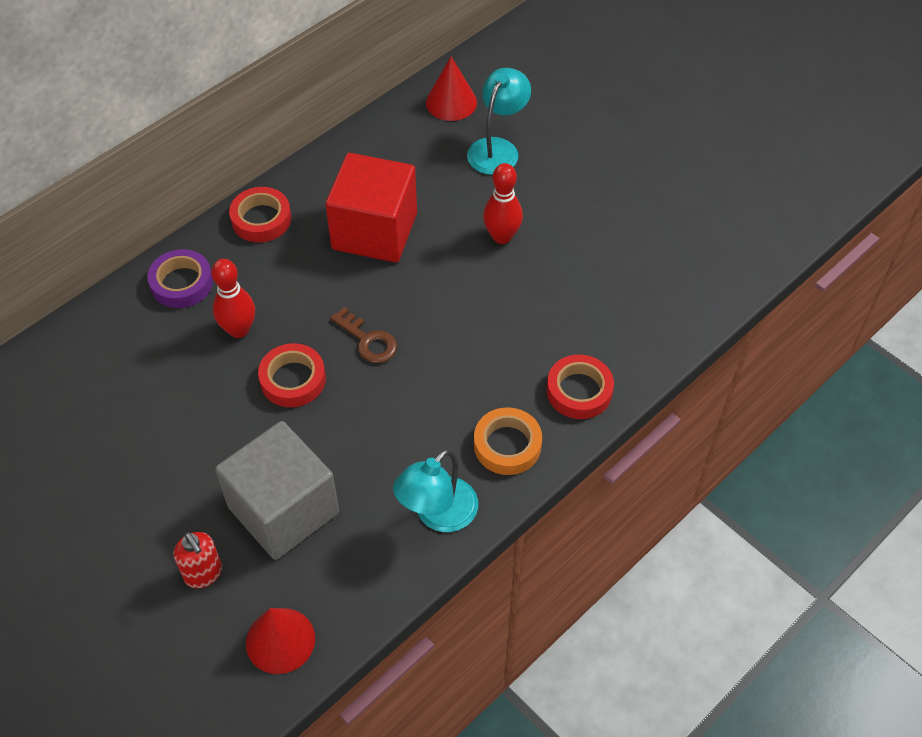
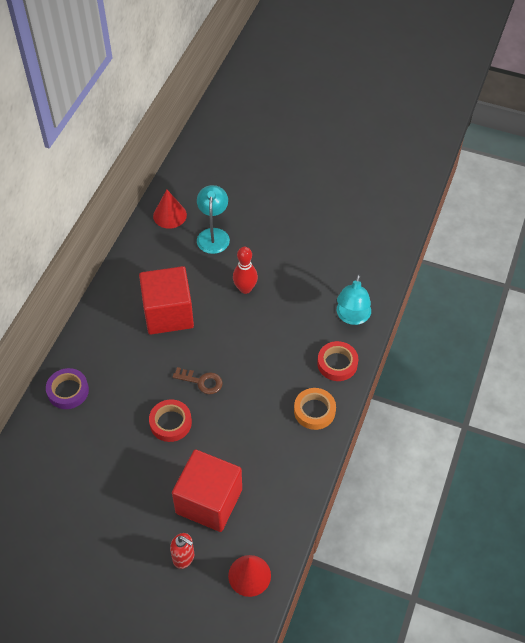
camera: 25 degrees left, 0 degrees up
red bowling pin [211,259,255,338] -> none
grey cube [215,421,339,560] -> red cube [172,449,242,532]
red tape [229,187,291,242] -> none
turquoise lamp [393,449,478,532] -> turquoise lamp moved to [337,274,371,325]

